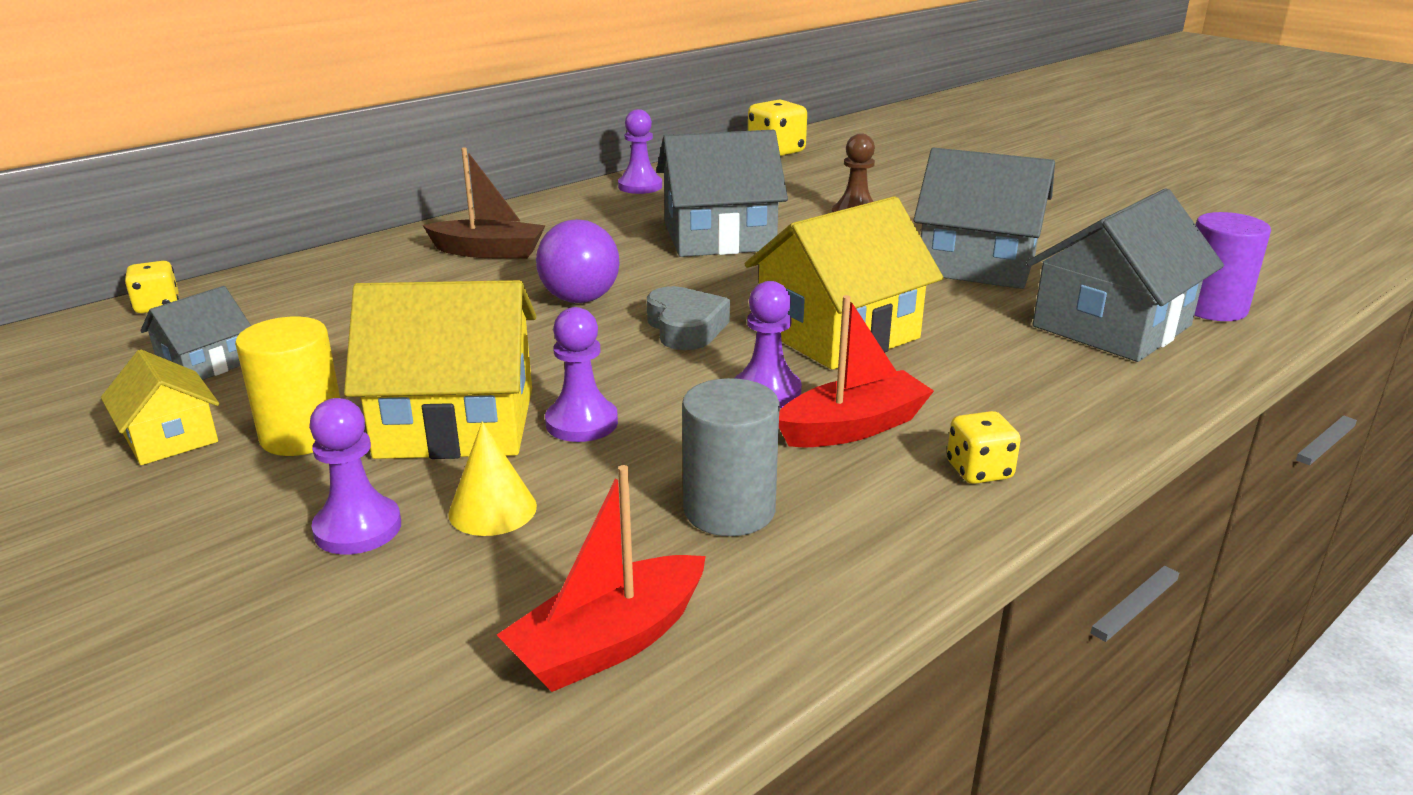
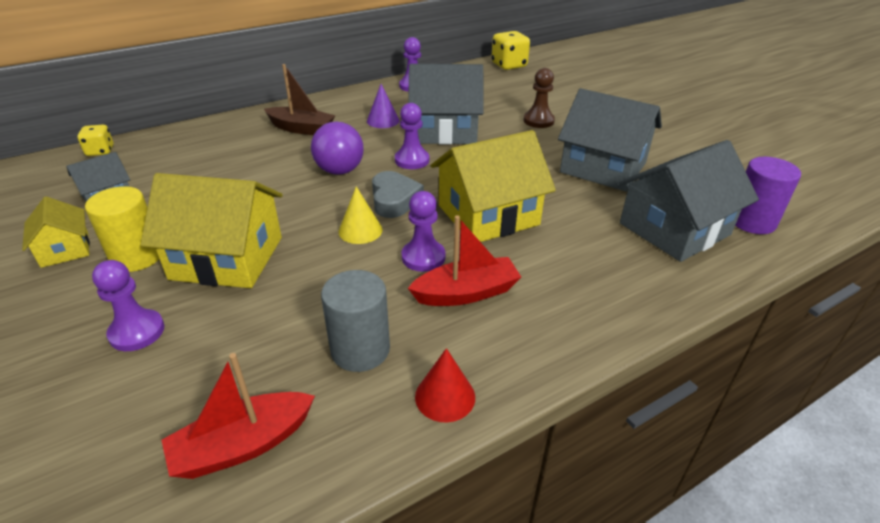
camera: 10 degrees right, 10 degrees up
yellow cone [448,421,537,536] -> yellow cone moved to [338,186,382,244]
purple pawn [545,307,618,442] -> purple pawn moved to [395,103,429,169]
yellow dice [947,411,1021,484] -> none
none -> purple cone [367,84,400,128]
none -> red cone [415,348,475,423]

